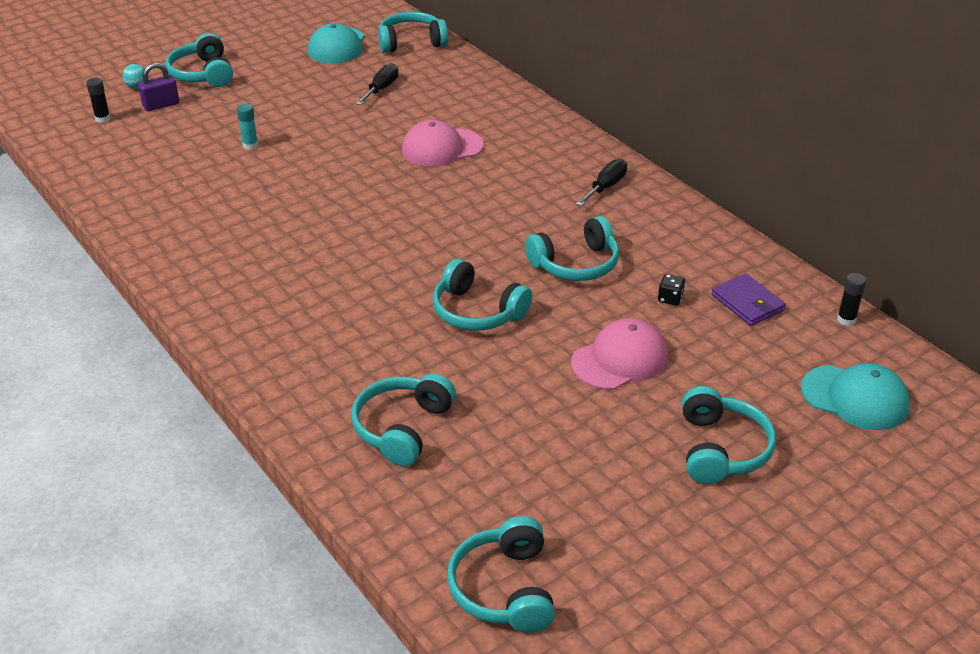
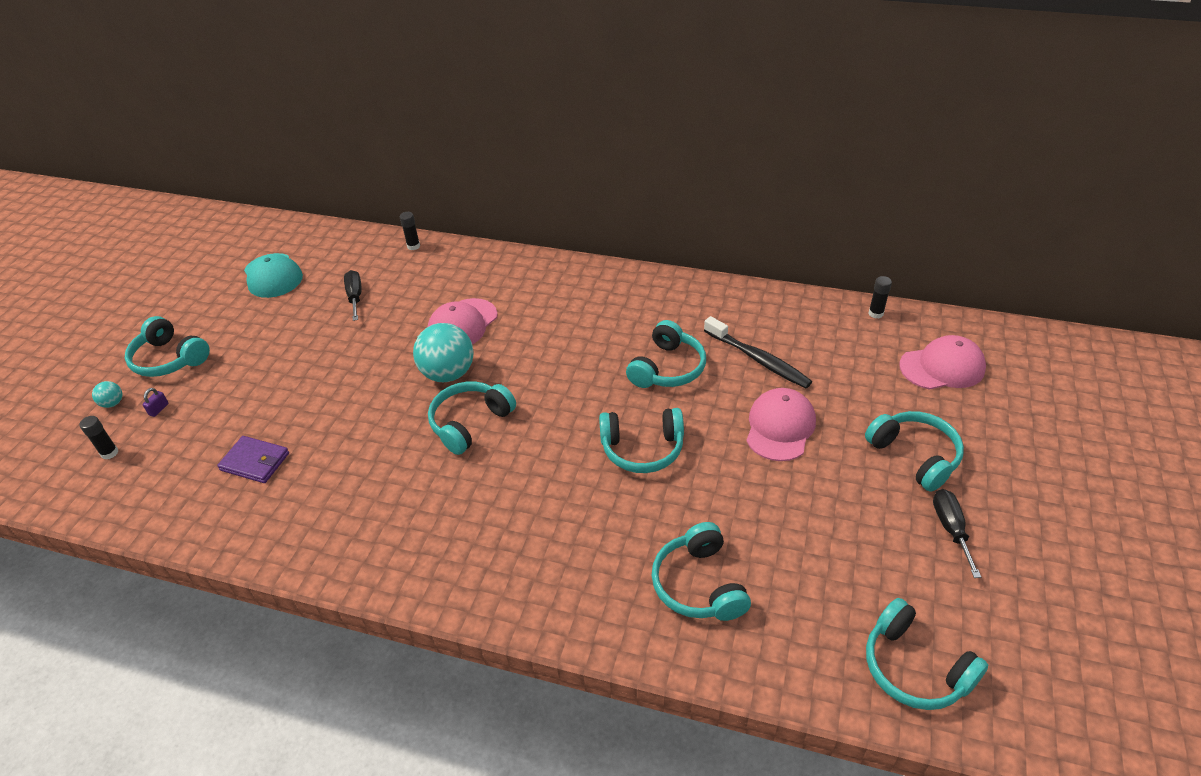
camera: 35 degrees left, 5 degrees up
purple padlock [138,63,179,111] -> purple padlock [142,388,169,417], size x0.56
turquoise glue stick [237,103,258,150] -> none
turquoise headphones [378,12,448,53] -> turquoise headphones moved to [428,382,516,455]
black screwdriver [576,159,627,206] -> black screwdriver moved to [933,489,981,578]
black dice [658,274,686,306] -> black toothbrush [704,316,812,388]
purple wallet [711,274,786,326] -> purple wallet moved to [217,436,289,483]
turquoise cap [801,363,910,430] -> pink cap [899,335,986,390]
none -> black glue stick [400,212,420,250]
none -> turquoise ball [413,323,474,382]

